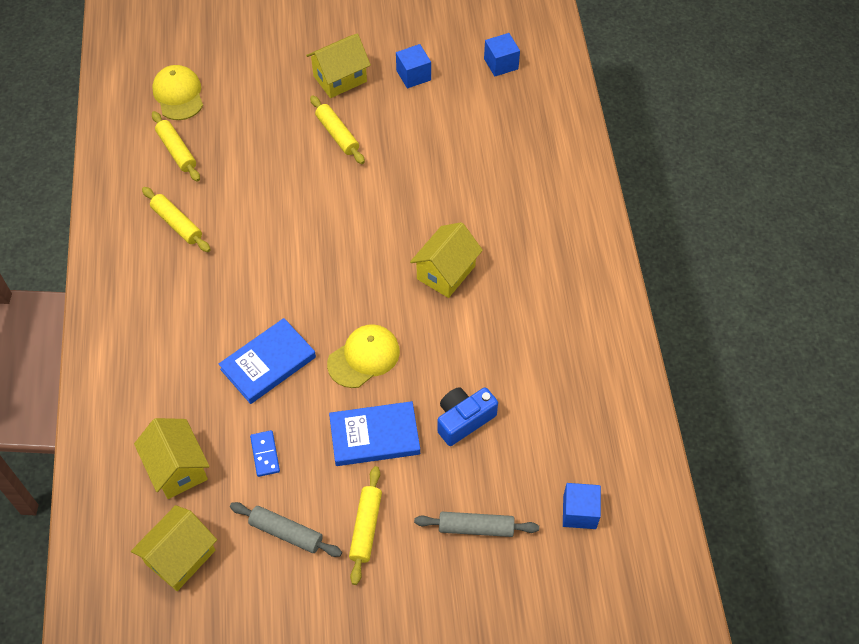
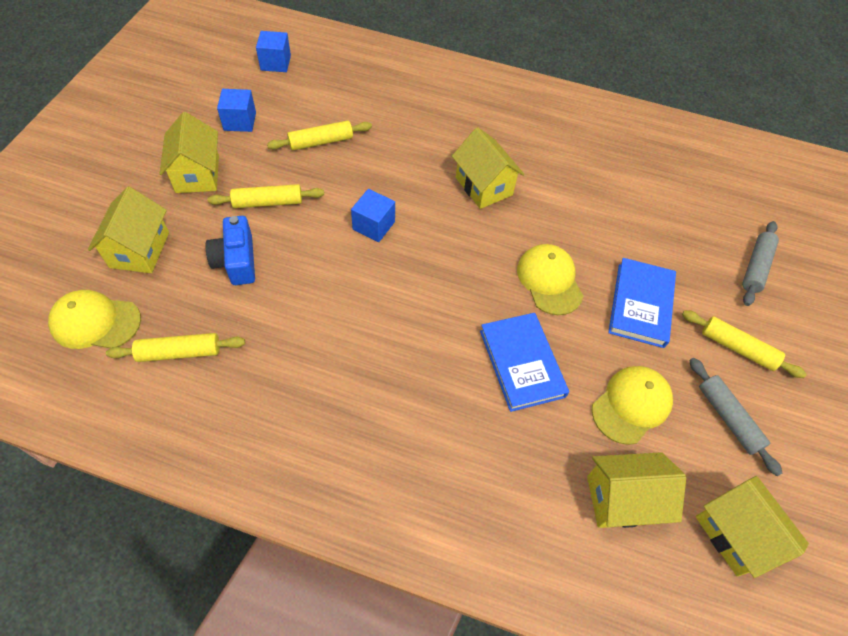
camera: 70 degrees left, 0 degrees up
yellow rolling pin [142,187,211,252] -> yellow rolling pin moved to [267,120,372,150]
grey rolling pin [230,502,342,557] -> grey rolling pin turned 75 degrees counterclockwise [689,358,782,476]
blue domino [250,430,280,477] -> yellow cap [592,366,673,445]
blue camera [437,387,498,446] -> blue camera moved to [205,216,255,285]
blue cube [563,483,601,529] -> blue cube moved to [351,189,395,242]
none -> yellow house [88,187,169,273]

